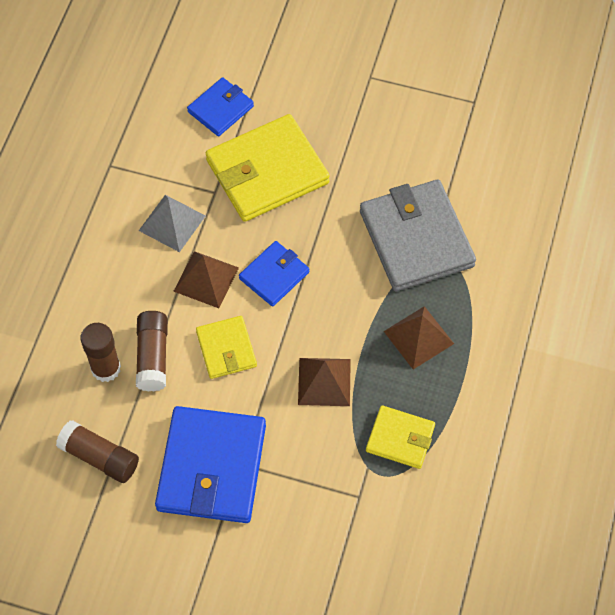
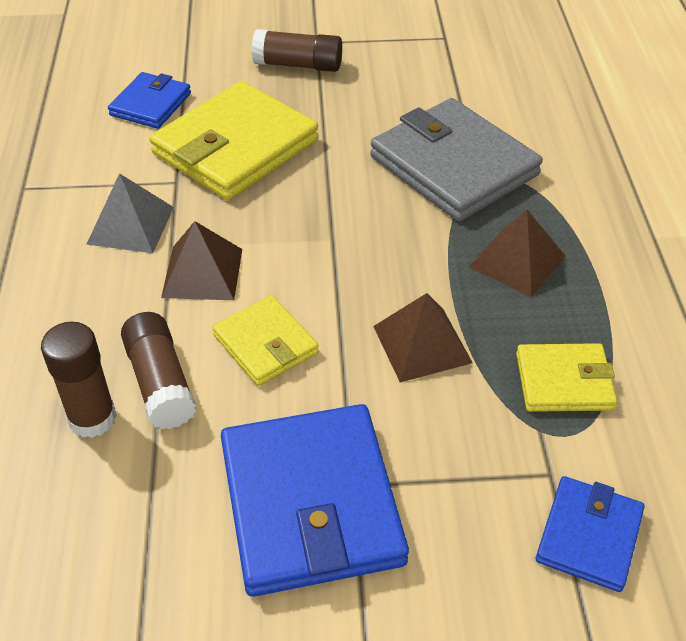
camera: 20 degrees left, 15 degrees down
brown glue stick [56,420,139,483] -> brown glue stick moved to [252,29,342,72]
blue wallet [239,241,309,307] -> blue wallet moved to [536,476,645,592]

